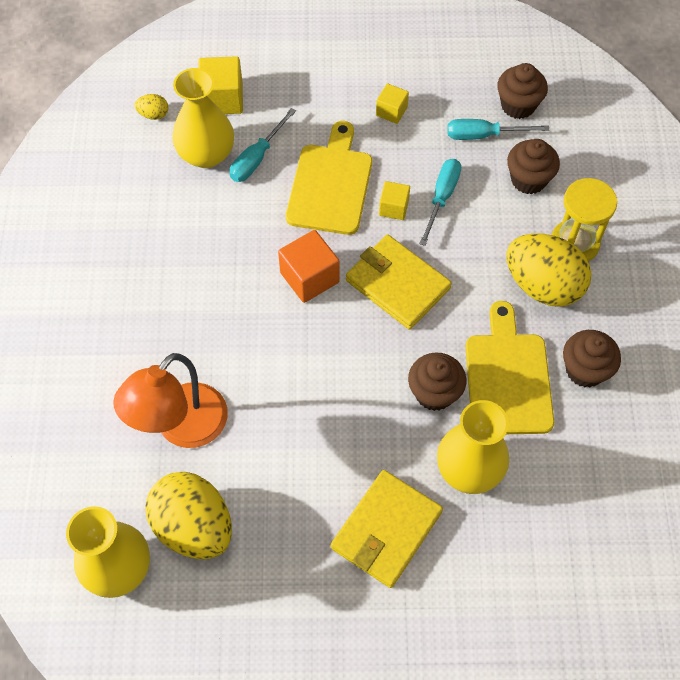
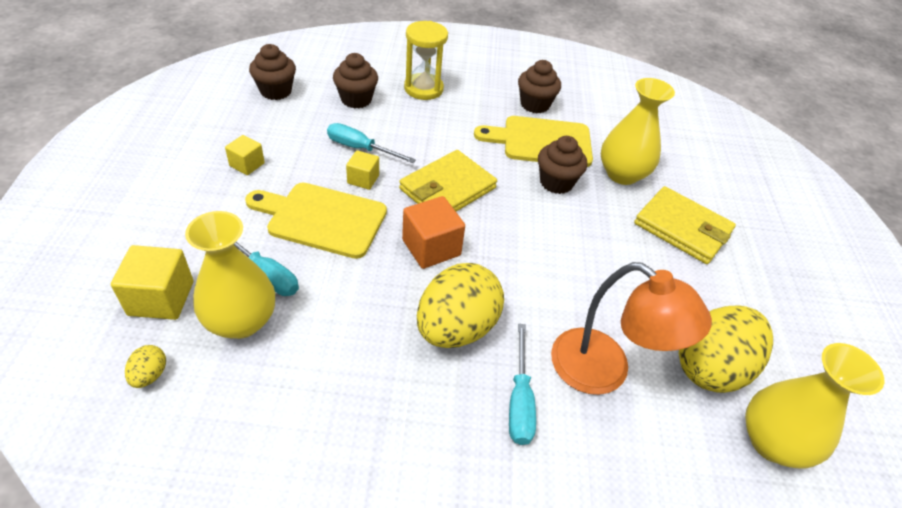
camera: 90 degrees left, 15 degrees down
turquoise screwdriver [447,119,549,140] -> turquoise screwdriver moved to [509,324,536,445]
yellow egg [507,233,591,307] -> yellow egg moved to [417,263,504,348]

